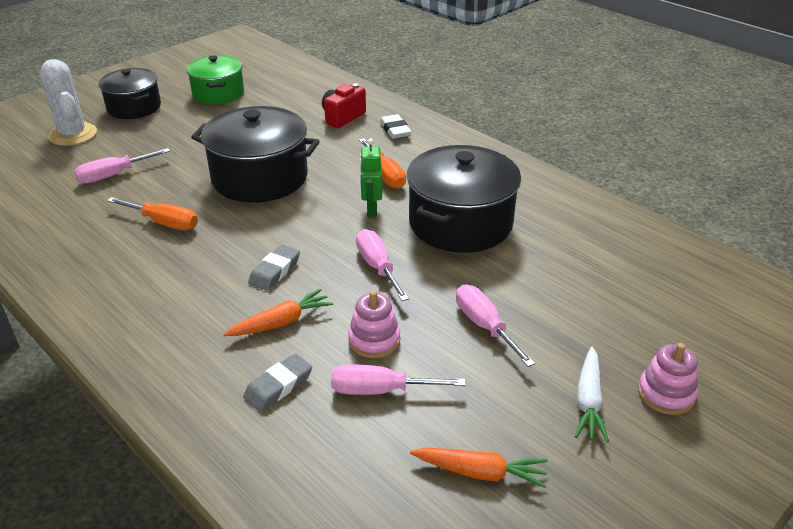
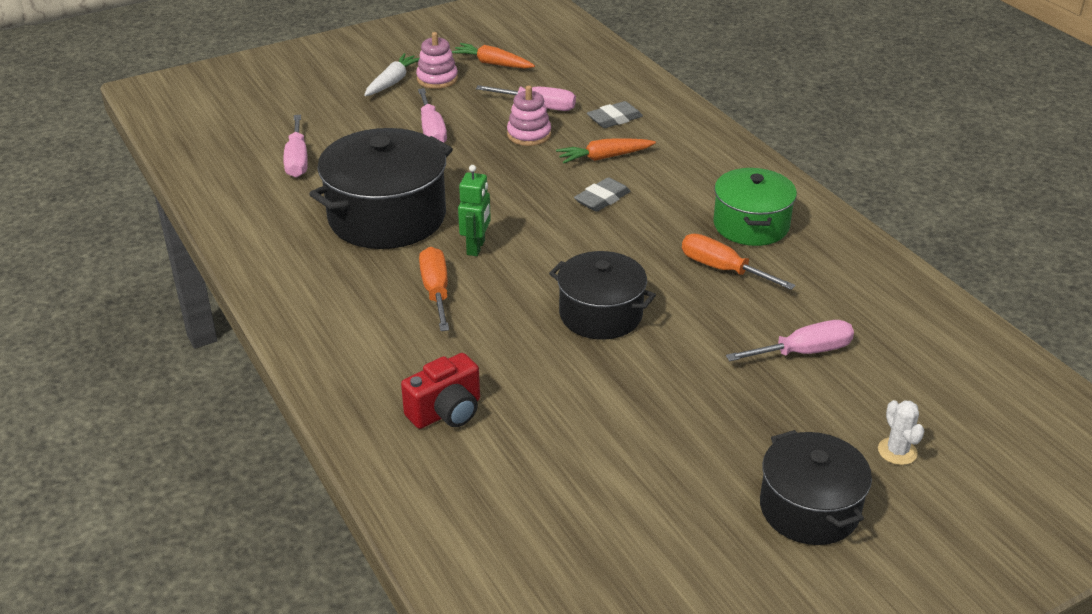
camera: 165 degrees left, 0 degrees up
white cactus [40,59,97,146] -> white cactus [878,400,924,465], size x0.49
green pot [186,55,244,104] -> green pot moved to [713,168,797,246]
black pot [191,106,320,202] -> black pot [549,251,656,340], size x0.64
pink screwdriver [356,229,409,301] -> pink screwdriver moved to [283,115,308,178]
white eraser [380,114,411,138] -> none
pink stacking toy [638,343,698,415] -> pink stacking toy moved to [416,32,458,89]

